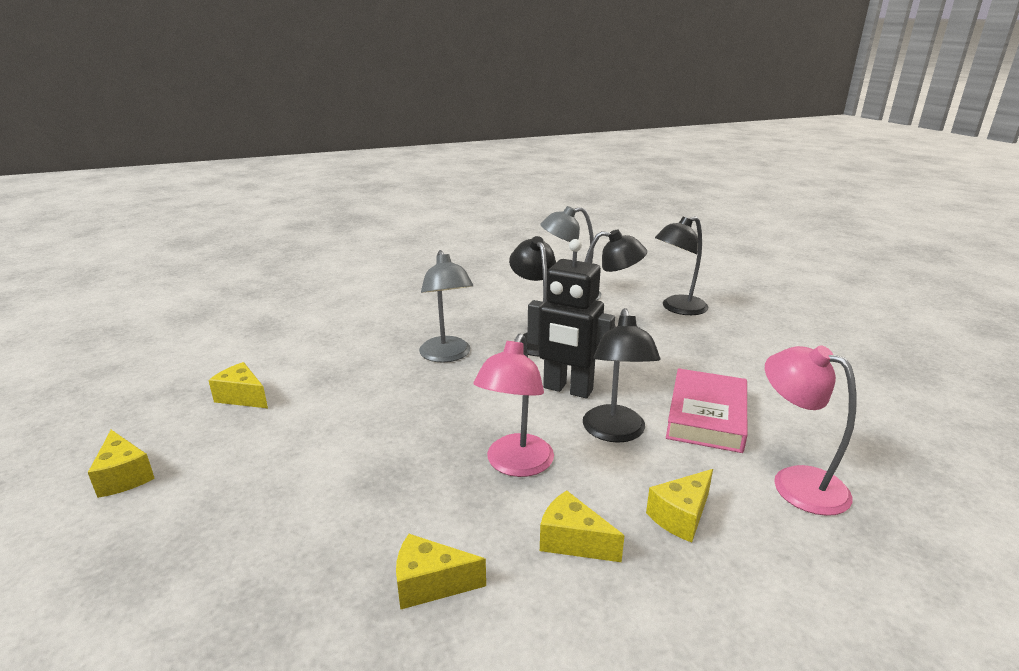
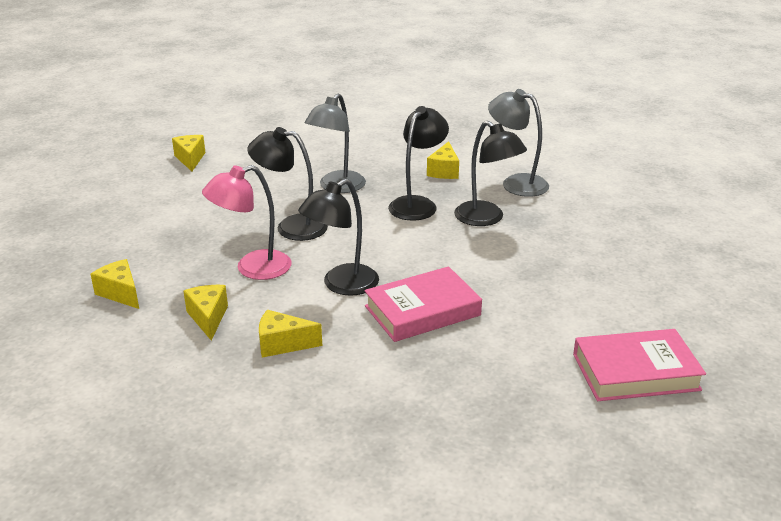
camera: 45 degrees right, 5 degrees up
yellow cheese [88,430,155,498] -> yellow cheese moved to [427,141,459,179]
black robot [527,239,615,398] -> none
black lamp [655,216,708,315] -> black lamp moved to [247,127,328,241]
pink lamp [765,345,857,516] -> none
none -> pink book [573,329,706,401]

